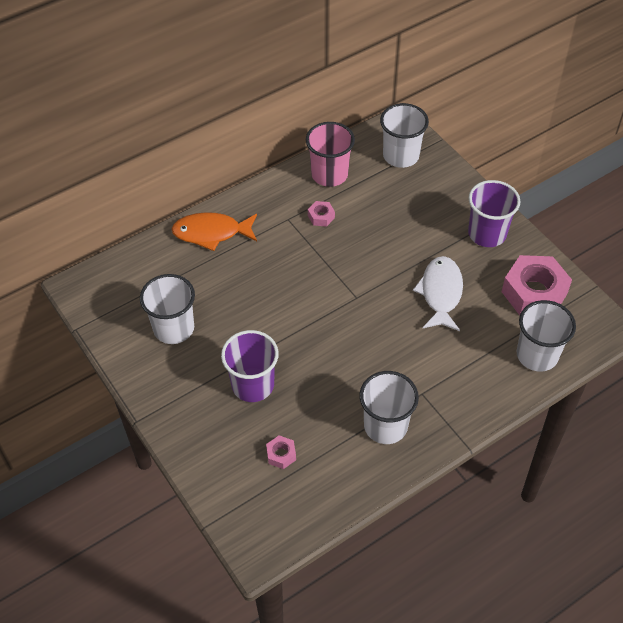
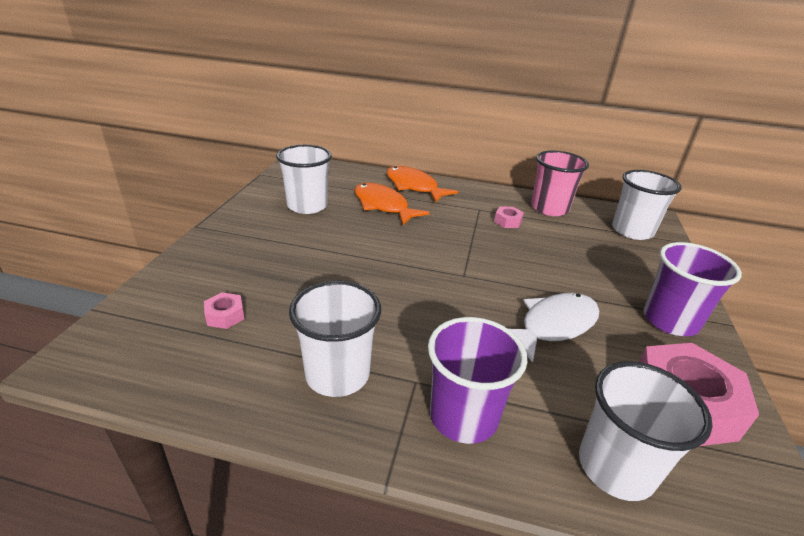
camera: 45 degrees right, 20 degrees down
purple cup [221,330,279,402] -> purple cup moved to [428,317,527,444]
none -> orange fish [354,183,430,225]

